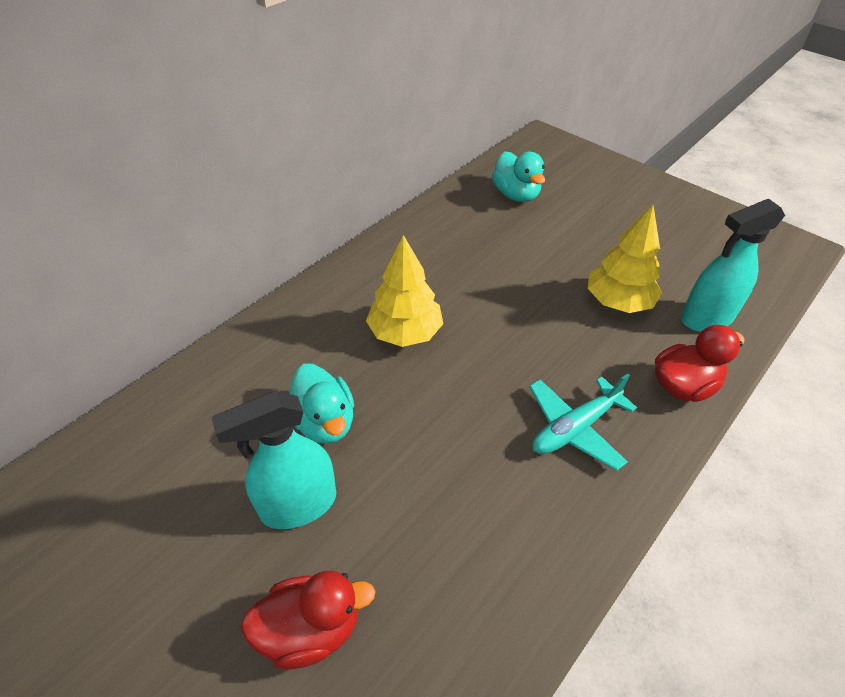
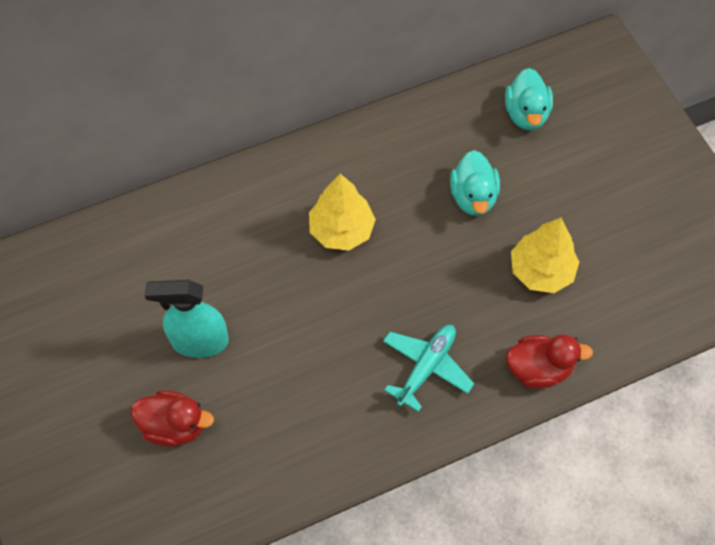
camera: 25 degrees right, 15 degrees up
turquoise duck [290,364,354,444] -> turquoise duck moved to [450,150,500,216]
turquoise plane [529,373,637,471] -> turquoise plane turned 135 degrees clockwise [383,325,474,412]
turquoise spray bottle [681,199,785,332] -> none

